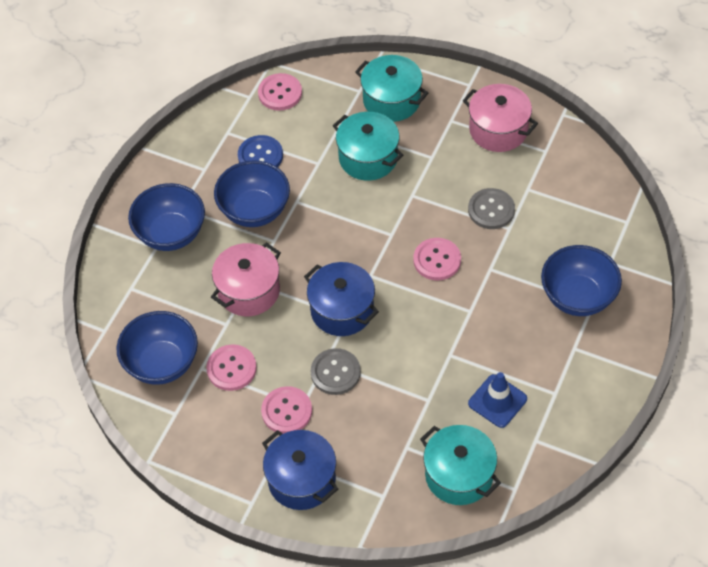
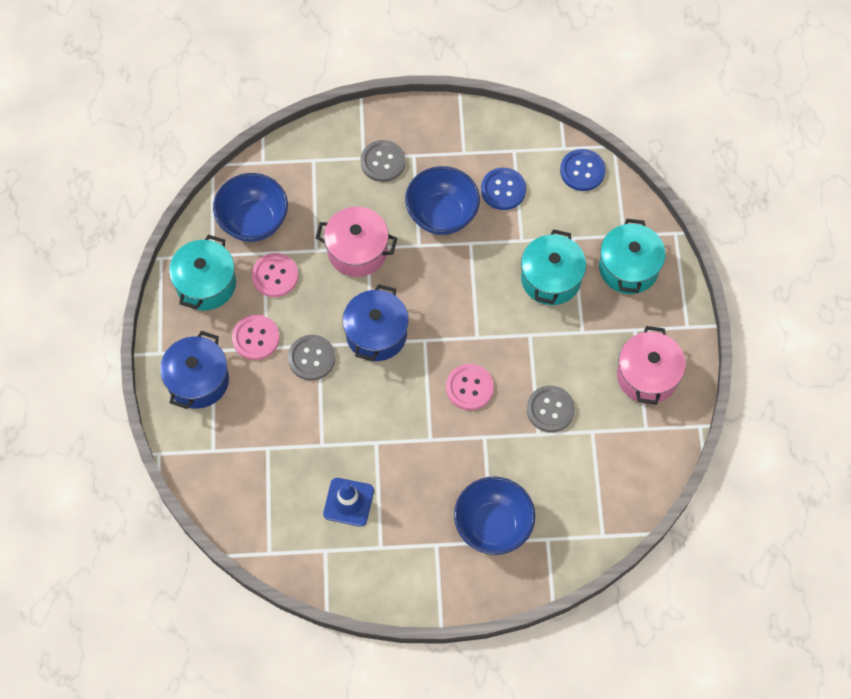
camera: 60 degrees right, 10 degrees up
blue bowl [128,183,205,251] -> grey button [361,140,405,182]
pink button [258,73,302,111] -> blue button [560,149,606,191]
turquoise pot [420,425,501,505] -> turquoise pot moved to [169,235,236,310]

